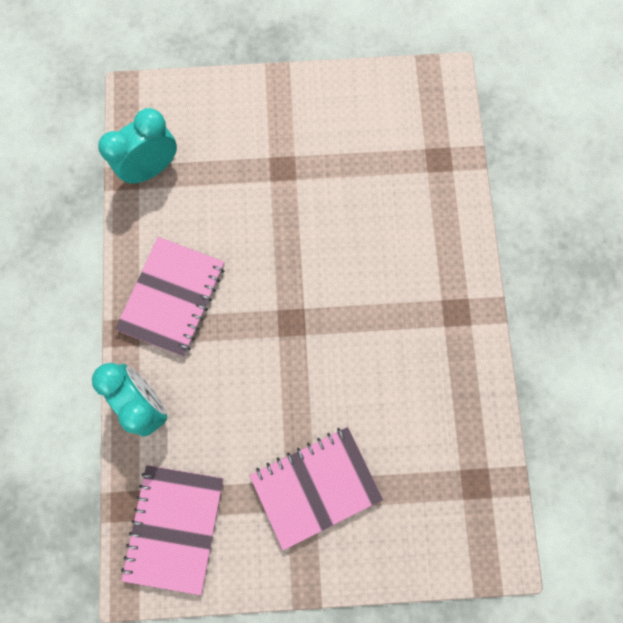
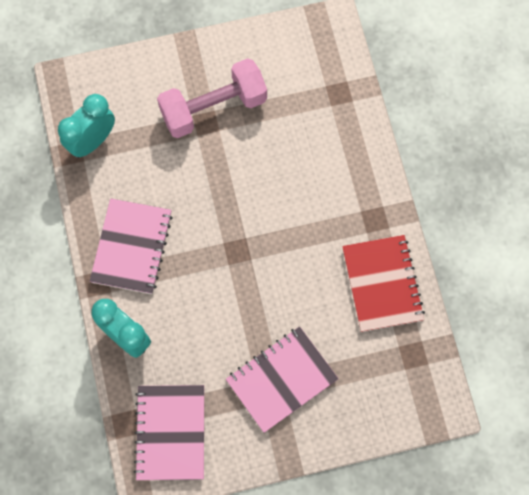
camera: 10 degrees left, 5 degrees down
none -> pink dumbbell [157,58,267,138]
none -> red notebook [342,235,425,332]

